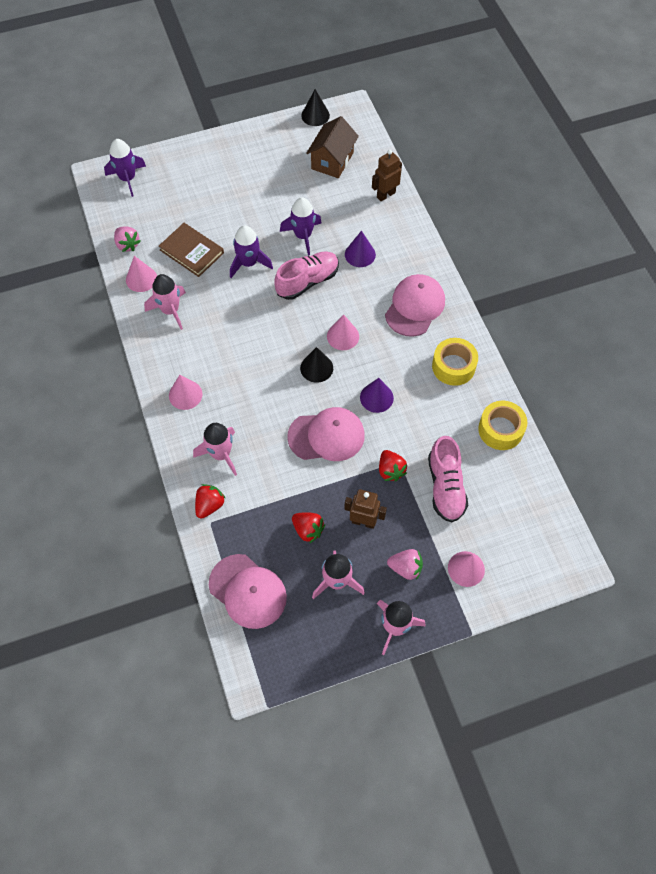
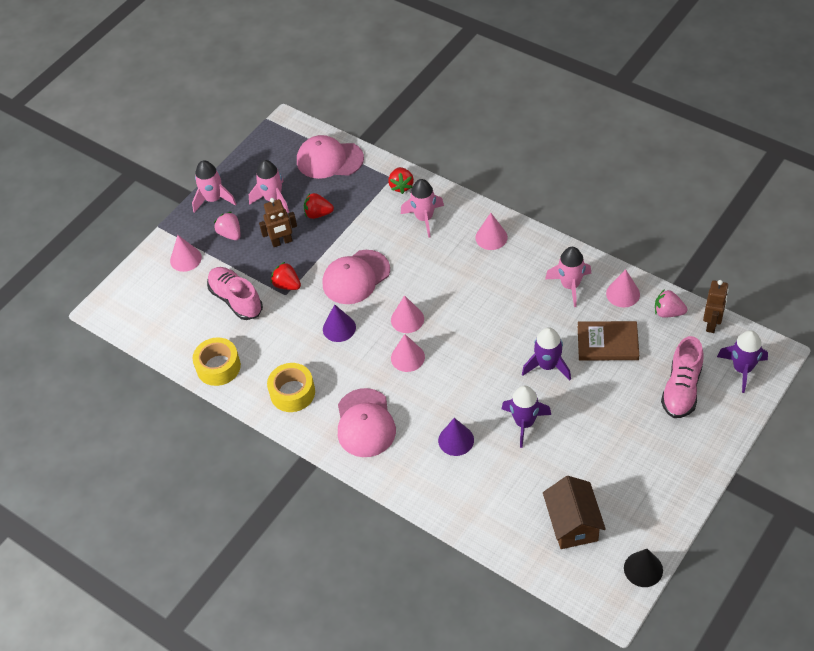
camera: 150 degrees right, 10 degrees down
pink shoe [274,251,339,300] -> pink shoe moved to [661,336,704,418]
black cone [300,347,333,383] -> pink cone [391,295,424,333]
brown robot [372,150,402,202] -> brown robot moved to [703,280,729,333]
pink strawberry [387,549,423,580] -> pink strawberry turned 75 degrees clockwise [214,212,241,240]

